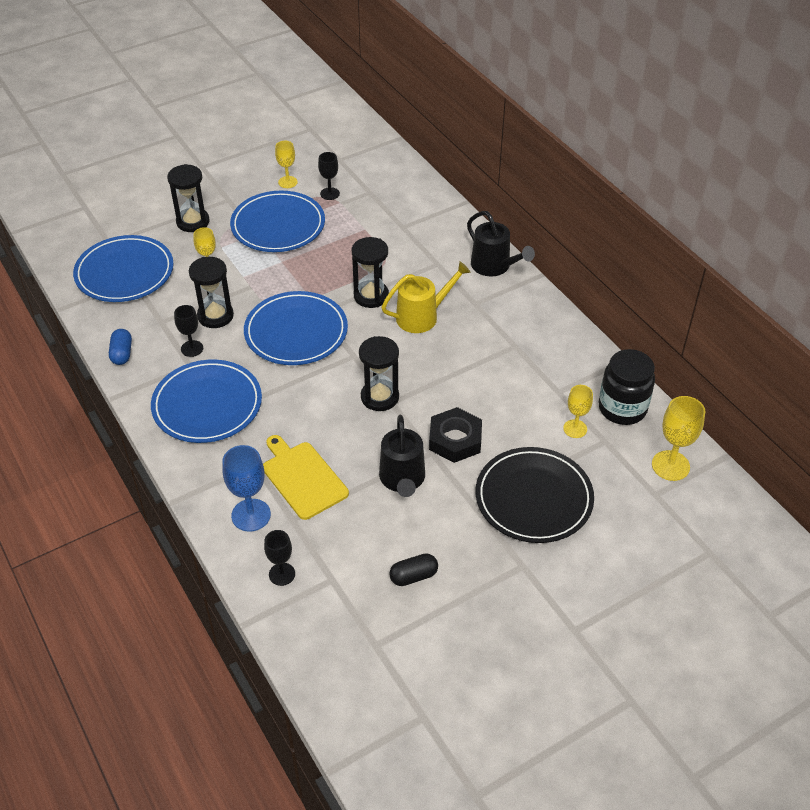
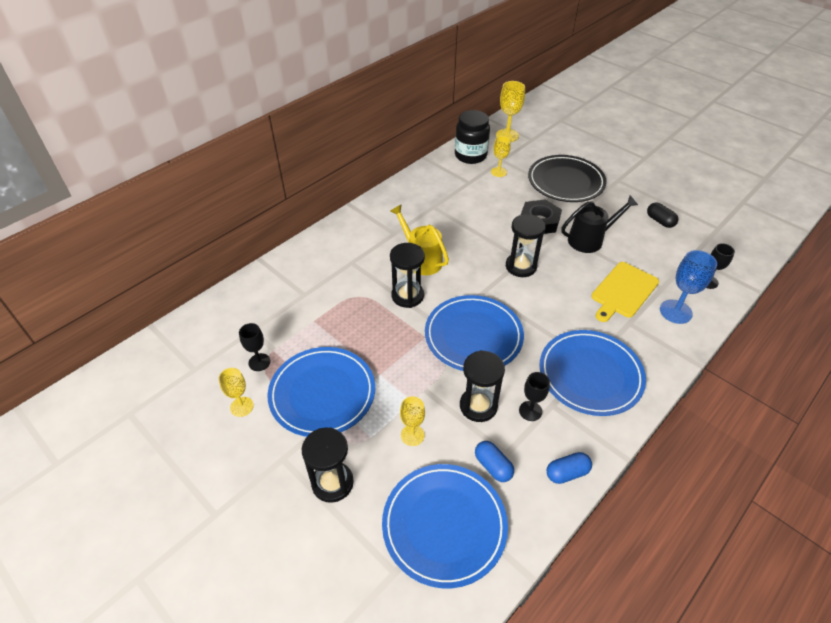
camera: 105 degrees left, 0 degrees up
black watering can [467,211,535,277] -> none
none -> blue capsule [475,441,514,482]

